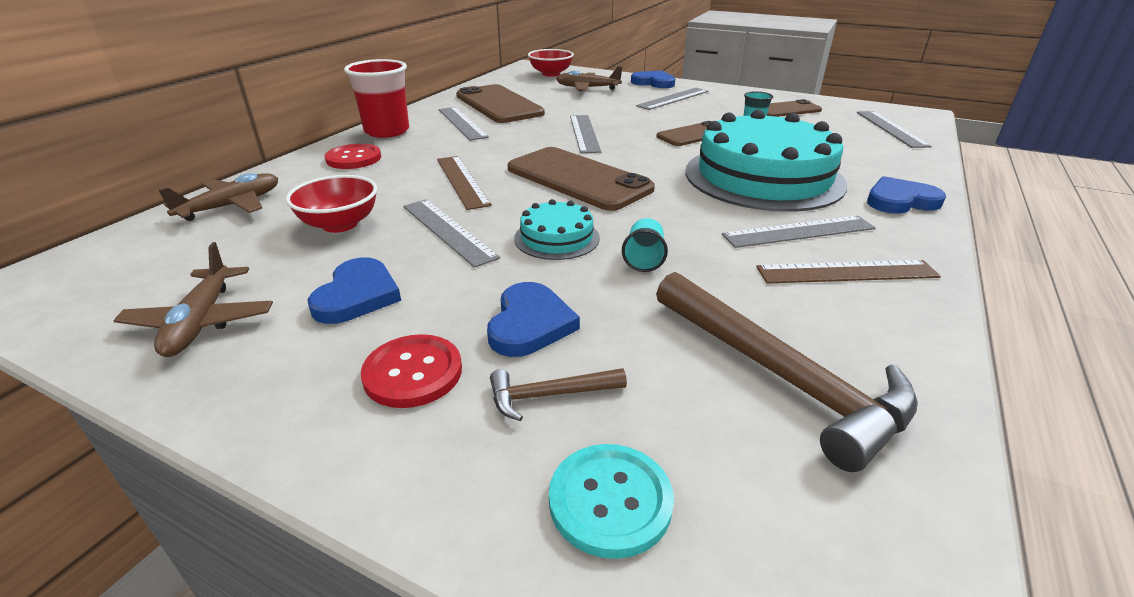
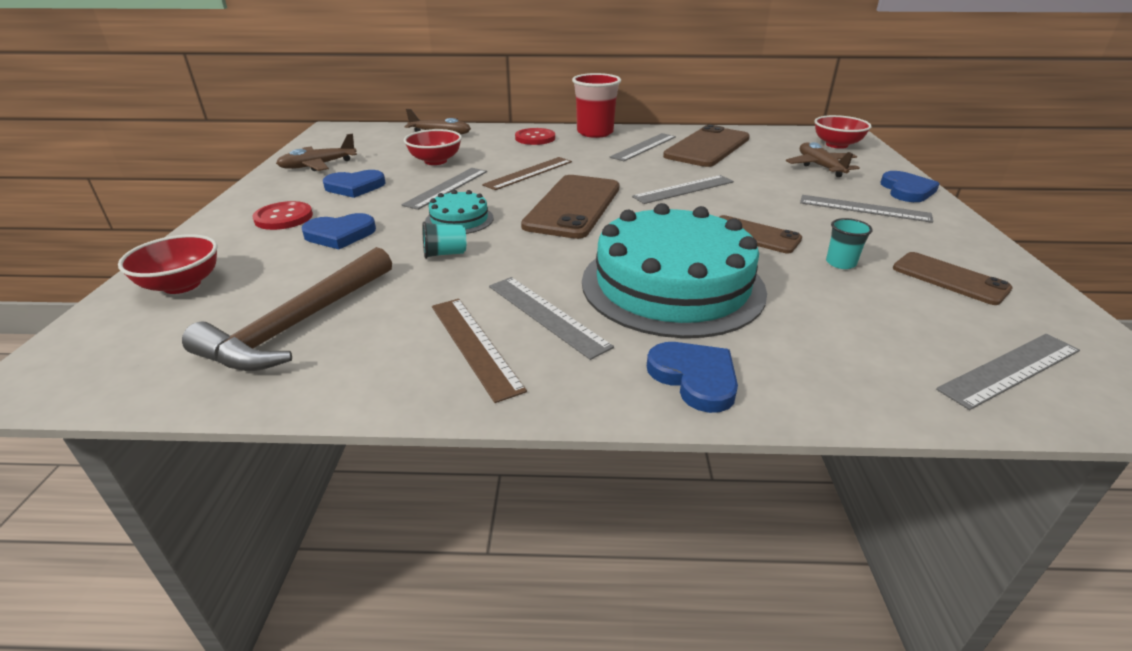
camera: 65 degrees right, 0 degrees up
brown hammer [490,368,627,421] -> none
turquoise button [549,444,674,559] -> red bowl [118,234,218,294]

